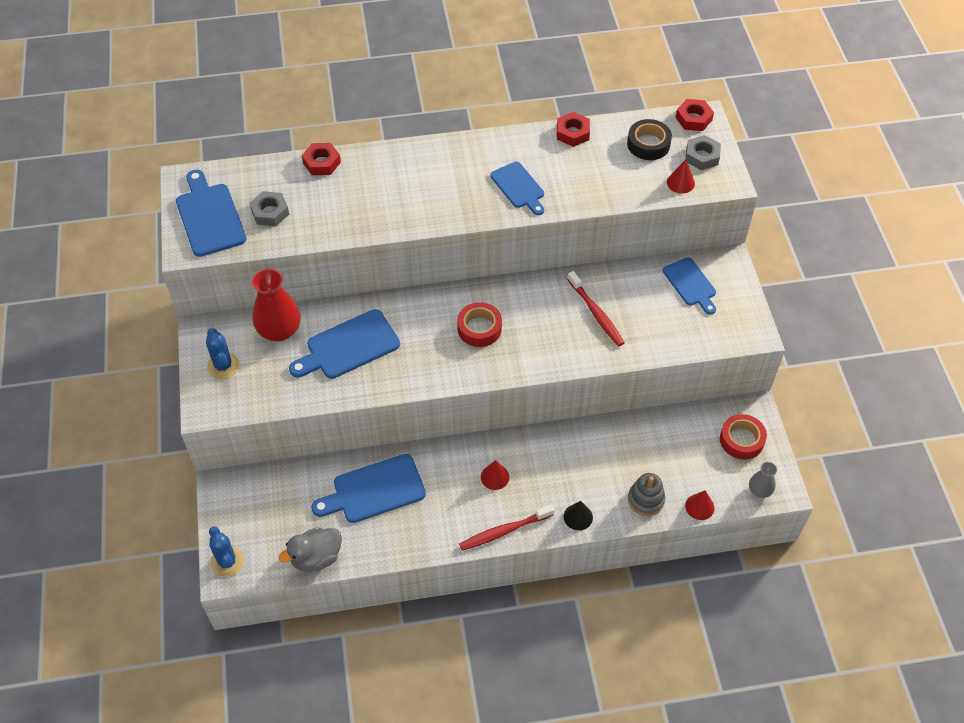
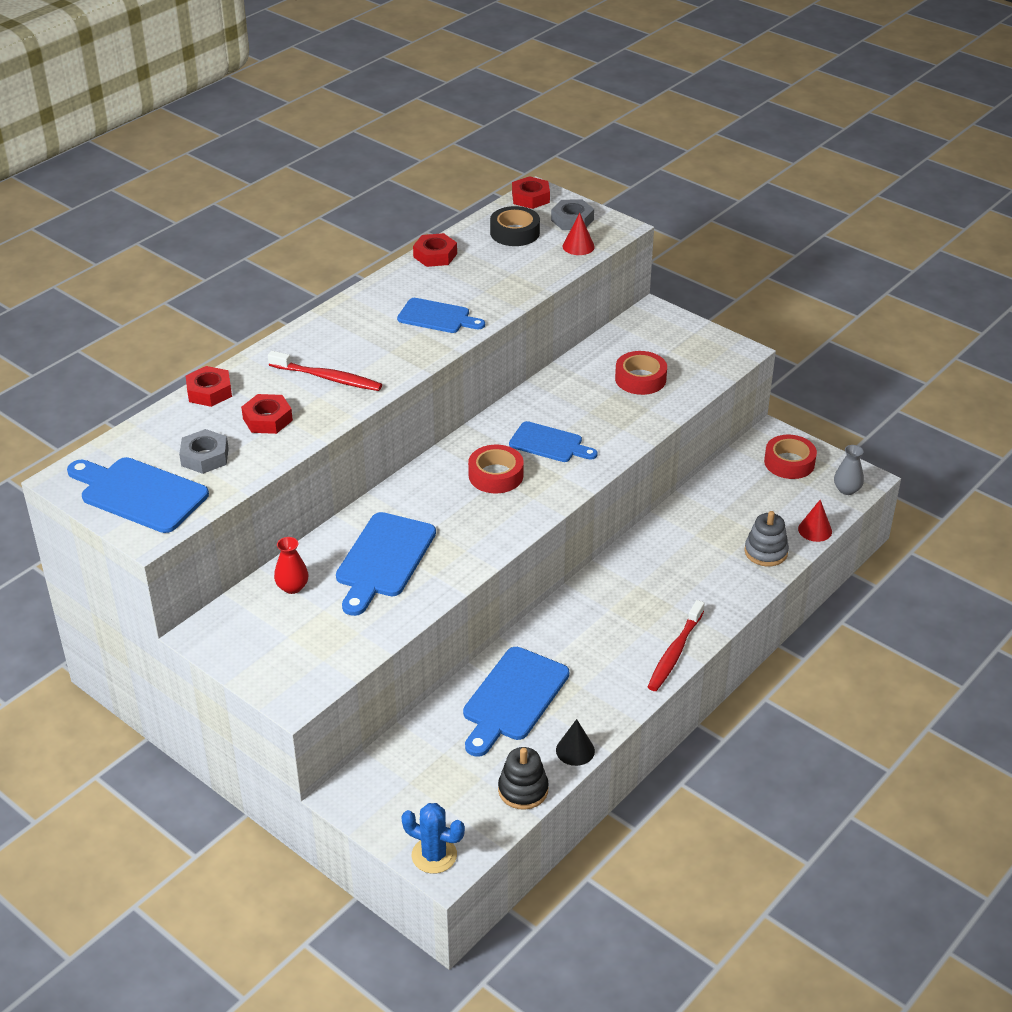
camera: 40 degrees left, 15 degrees down
blue cactus [206,328,240,379] -> none
red vase [252,269,301,341] -> red vase [274,537,308,594], size x0.54
grey duck [279,527,342,572] -> black stacking toy [498,747,549,810]
red cone [481,460,509,490] -> none
black cone [564,501,593,530] -> black cone moved to [556,719,595,766]
red toothbrush [567,271,624,347] -> red toothbrush moved to [268,351,382,391]
blue cutting board [663,258,716,315] -> blue cutting board moved to [509,421,598,462]
none -> red nut [241,394,293,434]
none -> red tape [615,351,667,395]

